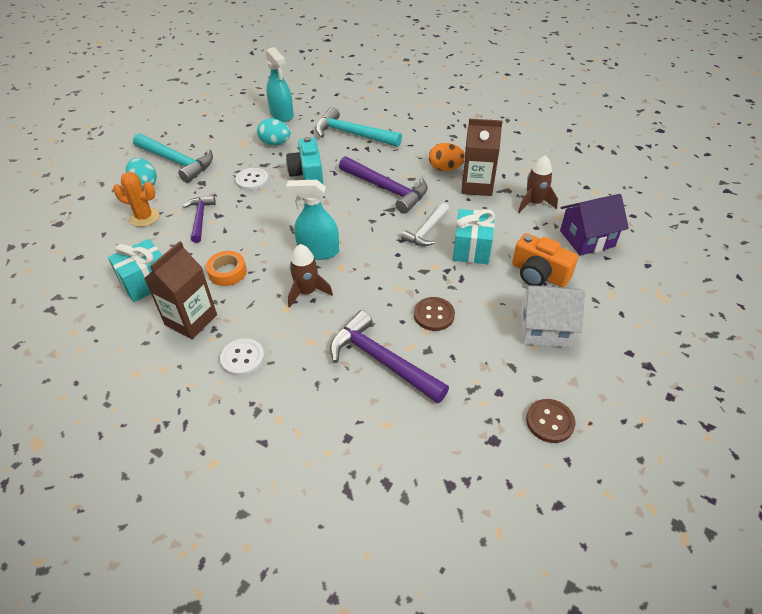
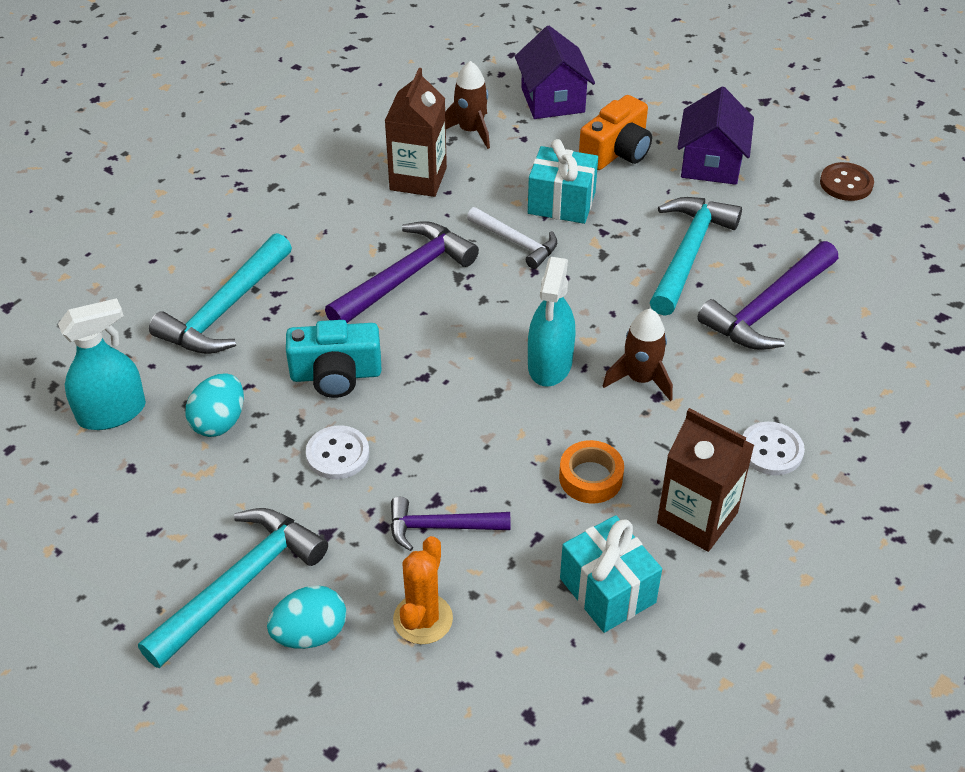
camera: 85 degrees left, 0 degrees up
brown button [414,297,455,331] -> turquoise hammer [650,197,742,316]
orange egg [429,143,465,171] -> none
white house [520,285,585,347] -> purple house [677,87,754,185]

